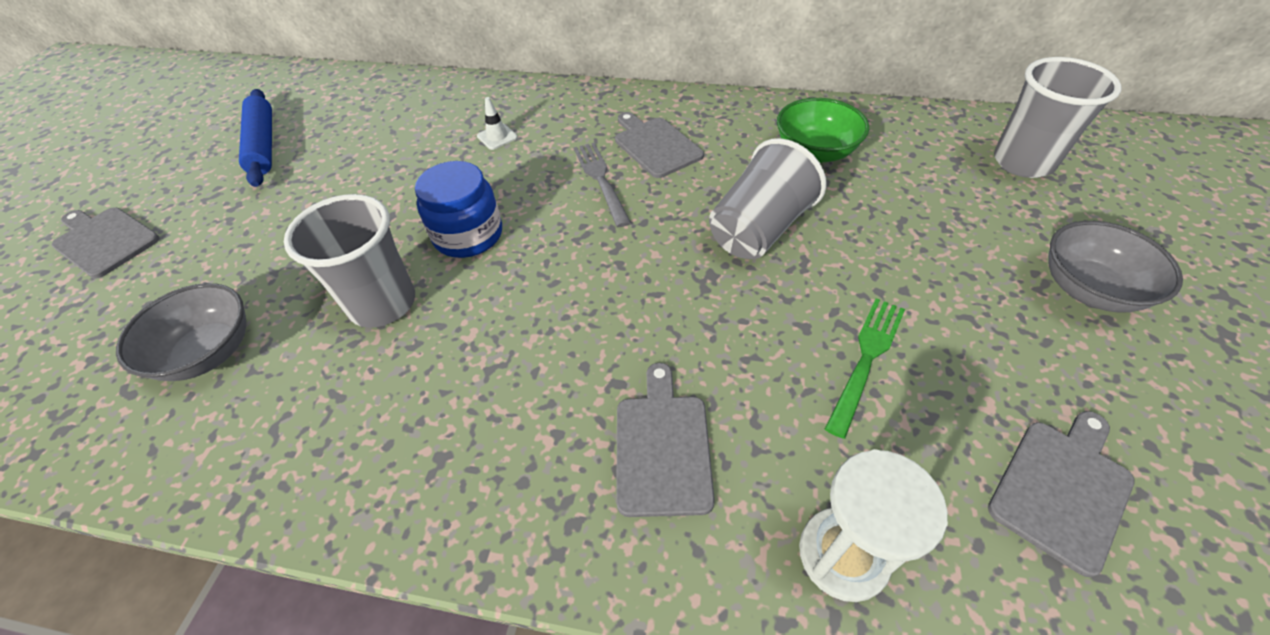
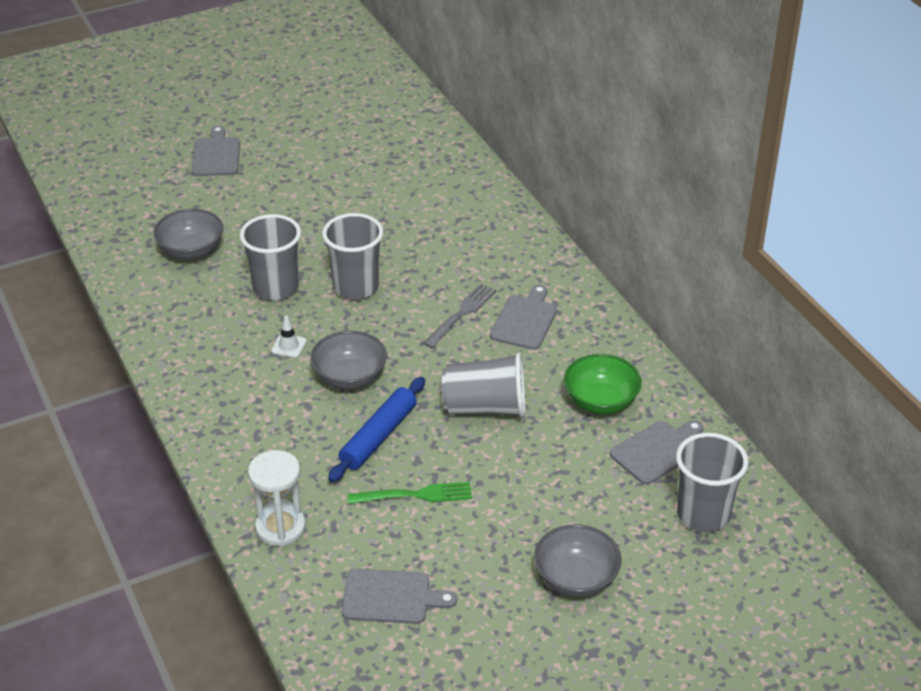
camera: 50 degrees right, 10 degrees down
blue rolling pin [239,89,272,187] -> blue rolling pin moved to [328,377,425,482]
blue jar [415,161,502,258] -> grey cup [322,213,383,300]
white traffic cone [477,97,518,150] -> white traffic cone moved to [271,316,307,358]
grey cutting board [616,363,715,517] -> grey cutting board moved to [610,420,704,485]
none -> grey bowl [310,331,387,389]

